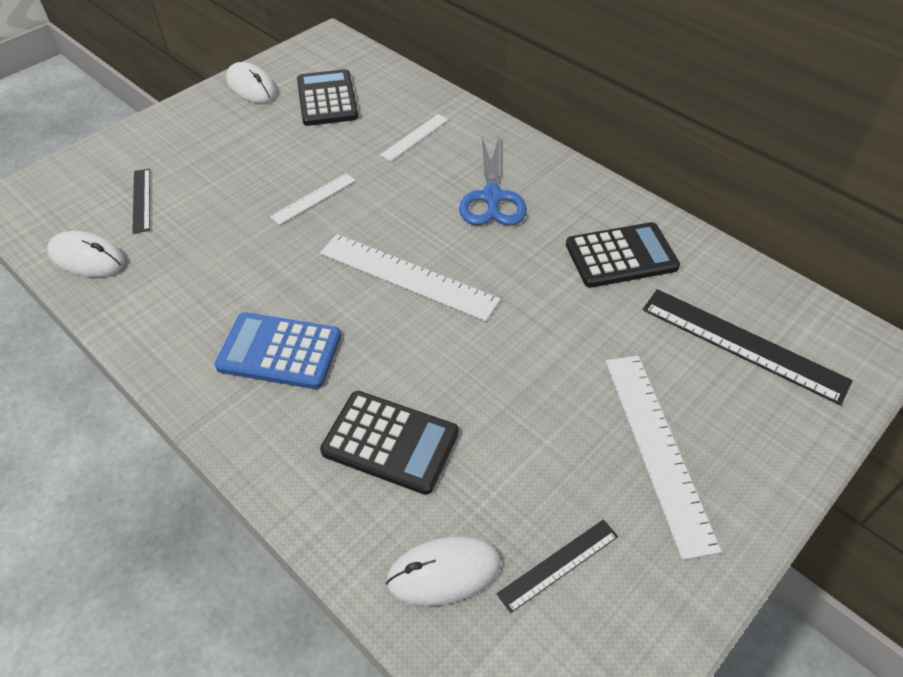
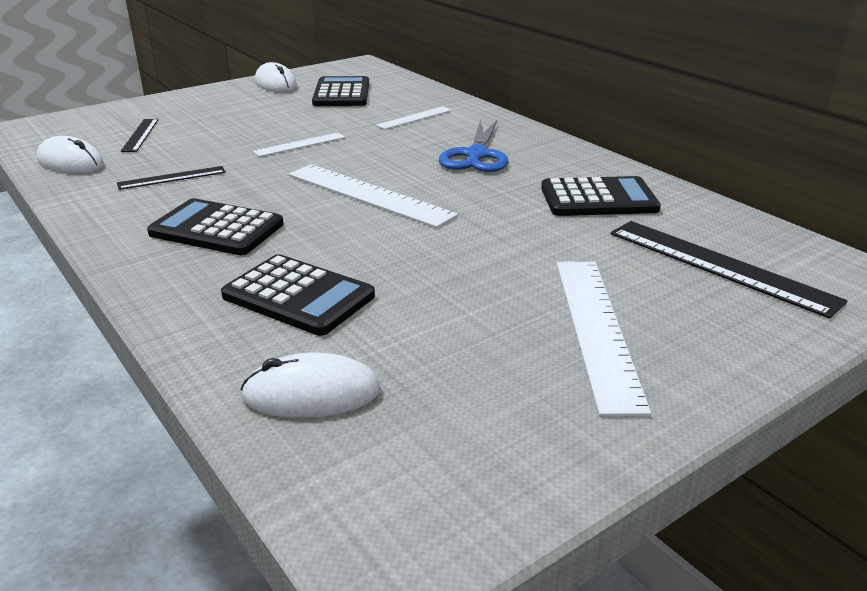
camera: 10 degrees right, 20 degrees down
blue calculator [215,312,341,389] -> black calculator [147,198,284,255]
black ruler [497,519,618,613] -> black ruler moved to [117,166,226,190]

